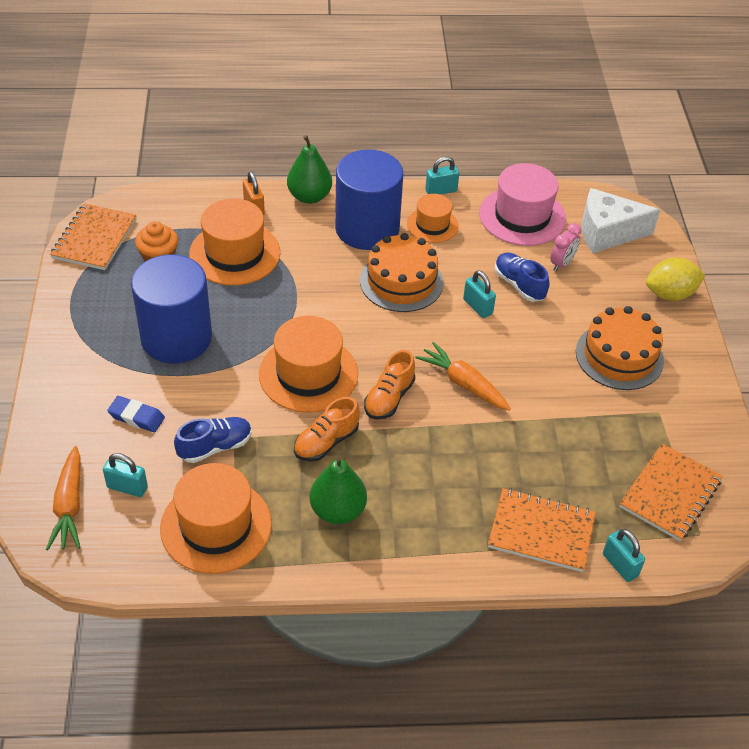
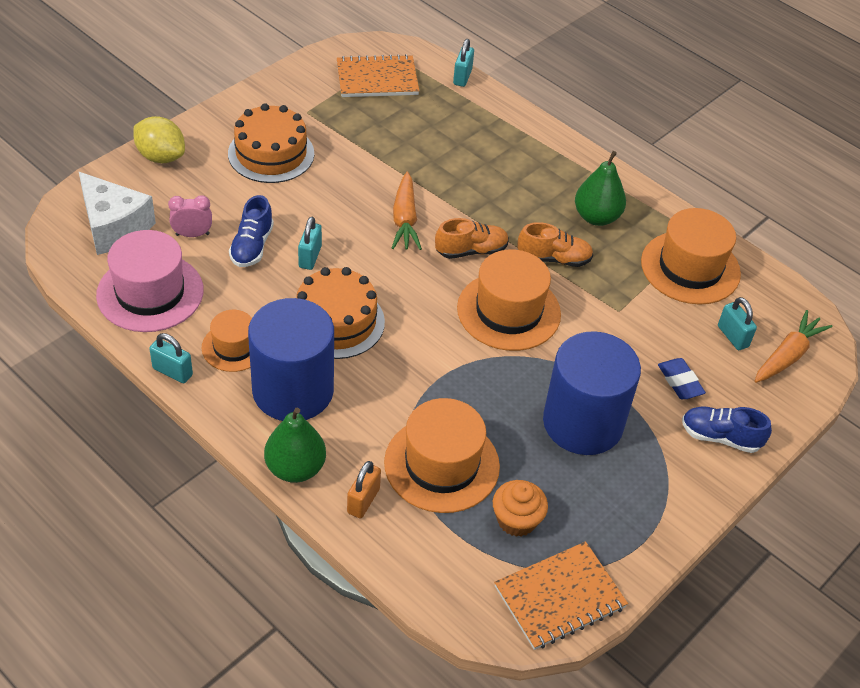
camera: 135 degrees left, 0 degrees up
blue shoe [174,417,252,463] -> blue shoe moved to [682,406,772,453]
orange notebook [488,488,596,572] -> none

